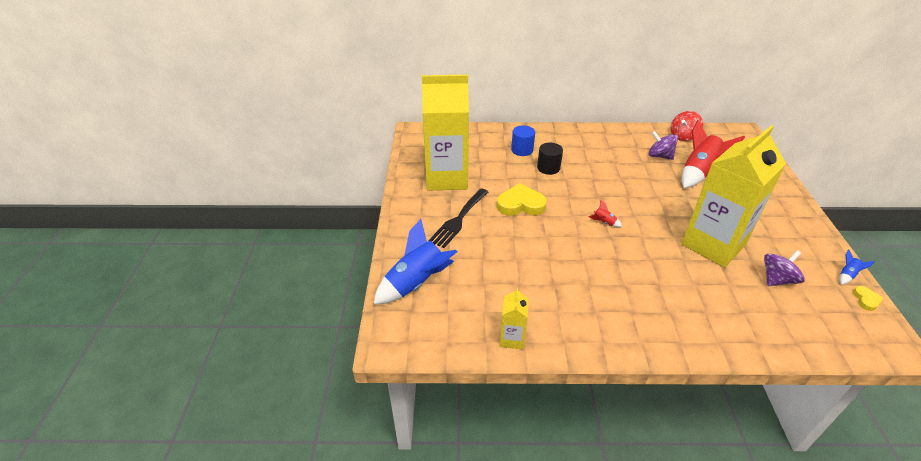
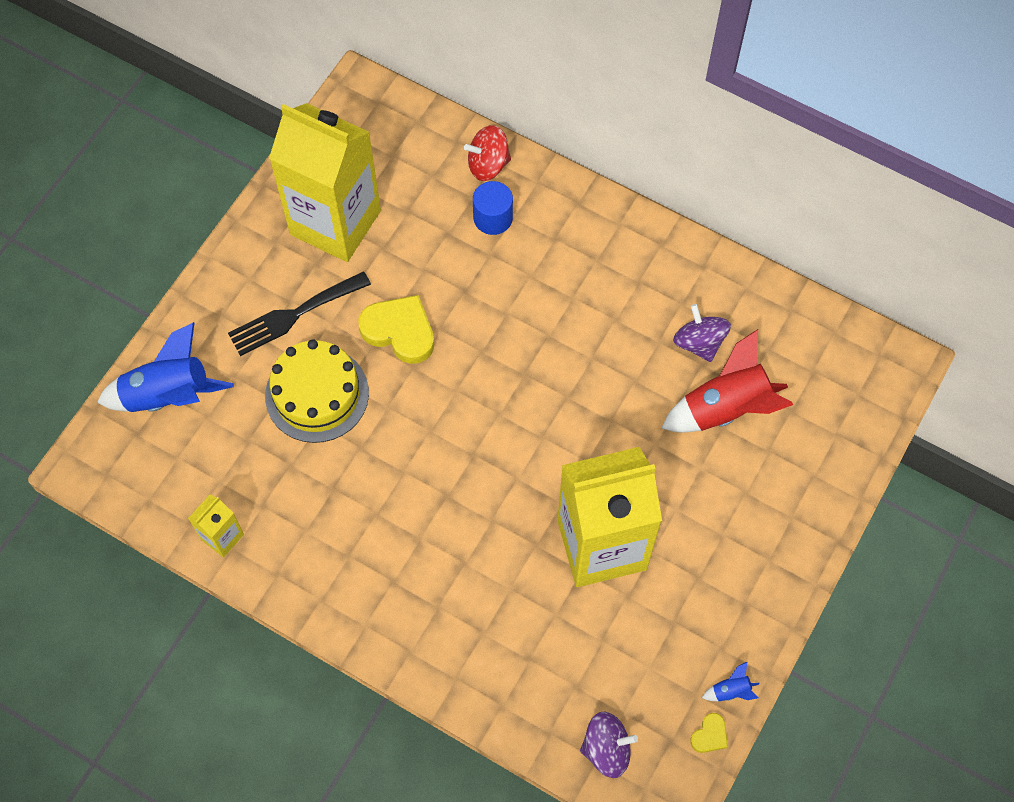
camera: 30 degrees right, 25 degrees up
black cylinder [537,143,563,175] -> none
red rocket [588,199,622,227] -> none
red spinning top [671,111,703,141] -> red spinning top moved to [464,125,511,181]
purple spinning top [764,250,805,286] -> purple spinning top moved to [580,712,638,778]
none -> yellow cake [265,339,369,443]

